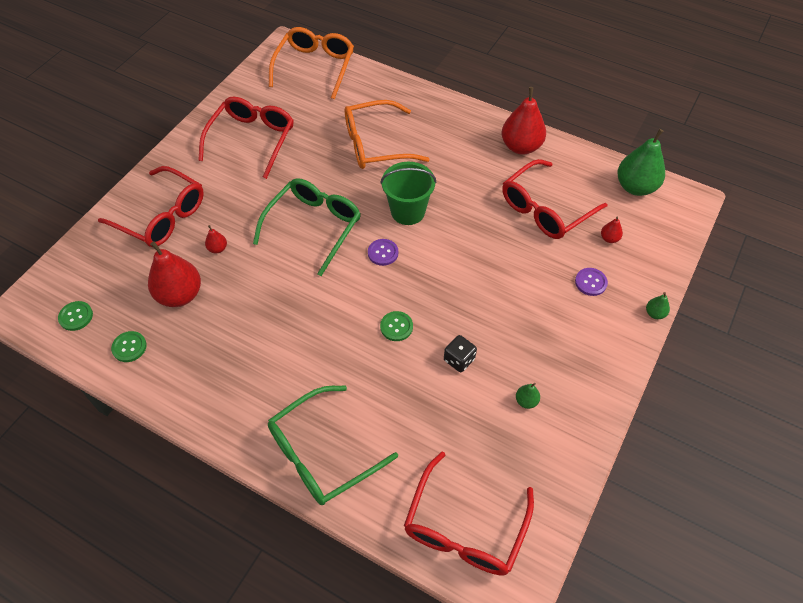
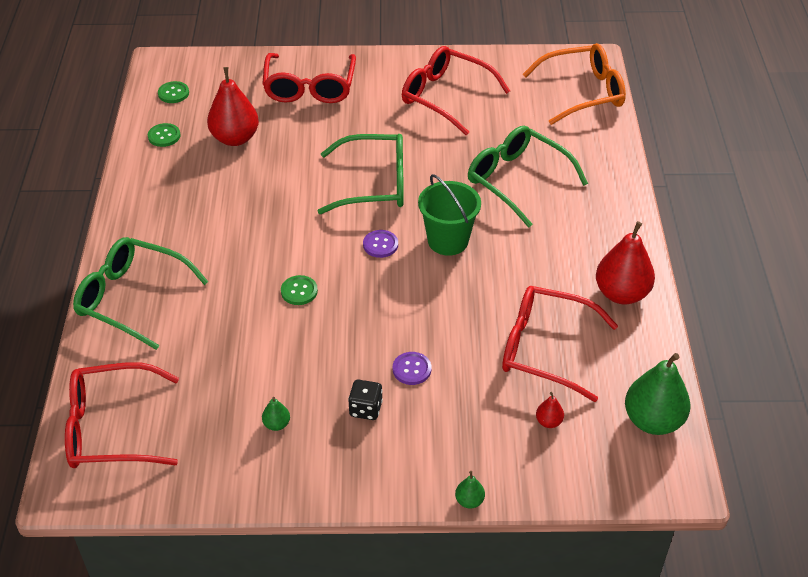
camera: 60 degrees right, 10 degrees down
red glasses [198,96,294,179] -> red glasses turned 135 degrees counterclockwise [402,46,510,135]
red pear [205,225,227,253] -> none
orange glasses [345,100,430,169] -> green glasses [468,126,588,227]
black dice [444,335,477,372] -> black dice moved to [348,380,383,420]
purple button [575,268,608,296] -> purple button moved to [393,352,431,385]

